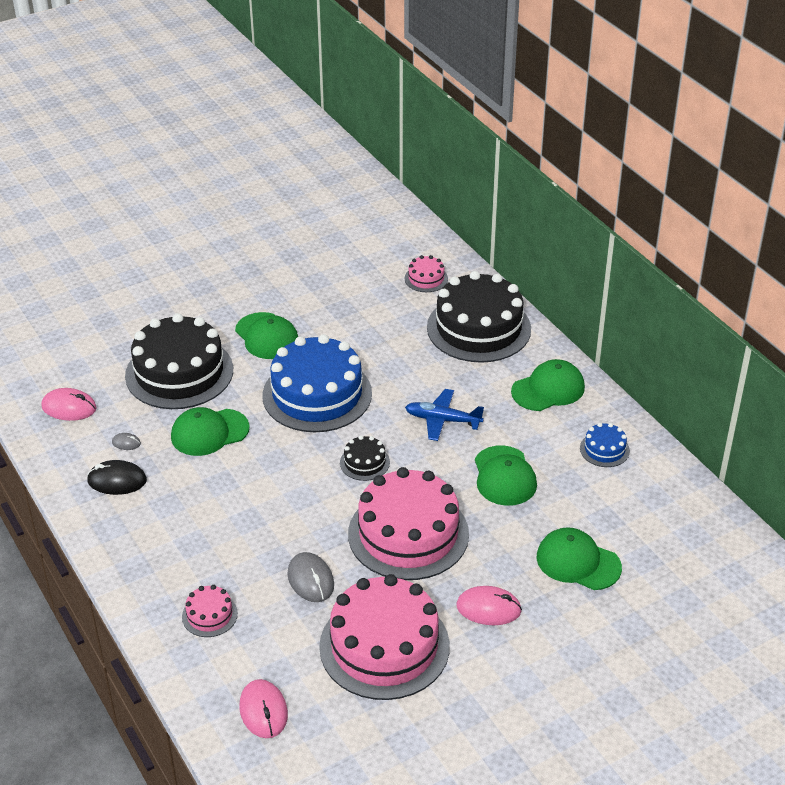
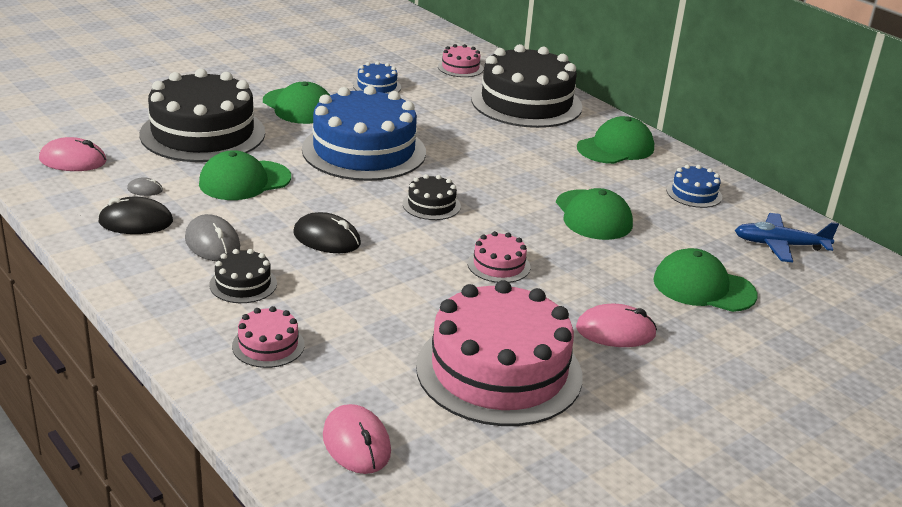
camera: 10 degrees left, 10 degrees down
grey mouse [287,552,334,602] -> grey mouse moved to [185,214,240,261]
pink cake [348,467,469,580] -> pink cake [468,231,530,283], size x0.44
blue plane [405,389,484,441] -> blue plane moved to [735,213,839,263]
none -> black cake [209,249,277,303]
none -> black mouse [293,212,361,253]
none -> blue cake [353,61,401,94]

